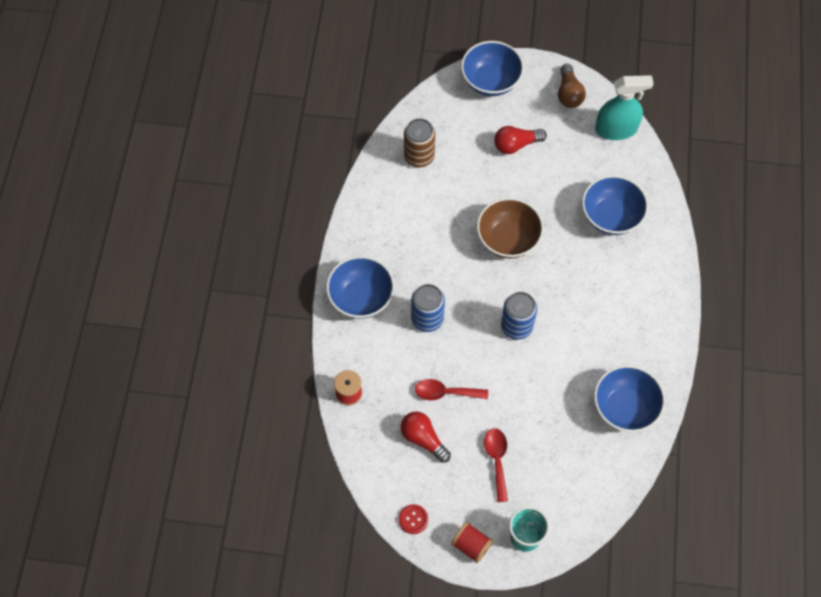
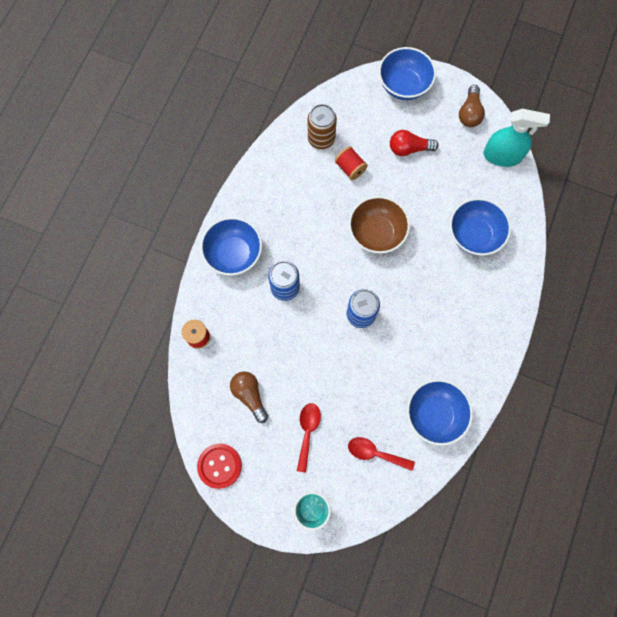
camera: 15 degrees right, 10 degrees up
red button [399,504,428,534] -> red button [197,443,242,489], size x1.65
red light bulb [401,412,451,463] -> brown light bulb [230,371,268,423]
red spoon [415,379,488,400] -> red spoon moved to [348,437,415,471]
red spool [451,522,493,563] -> red spool moved to [335,146,368,180]

